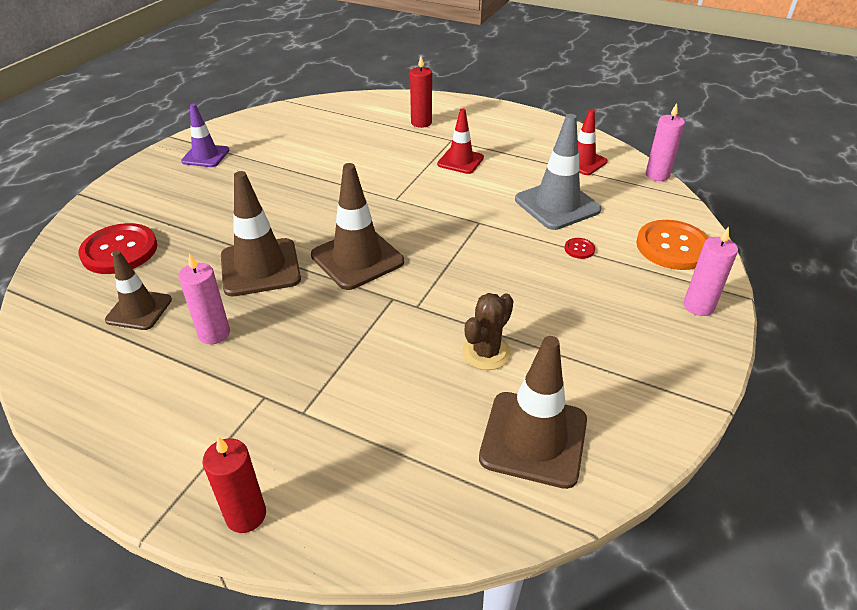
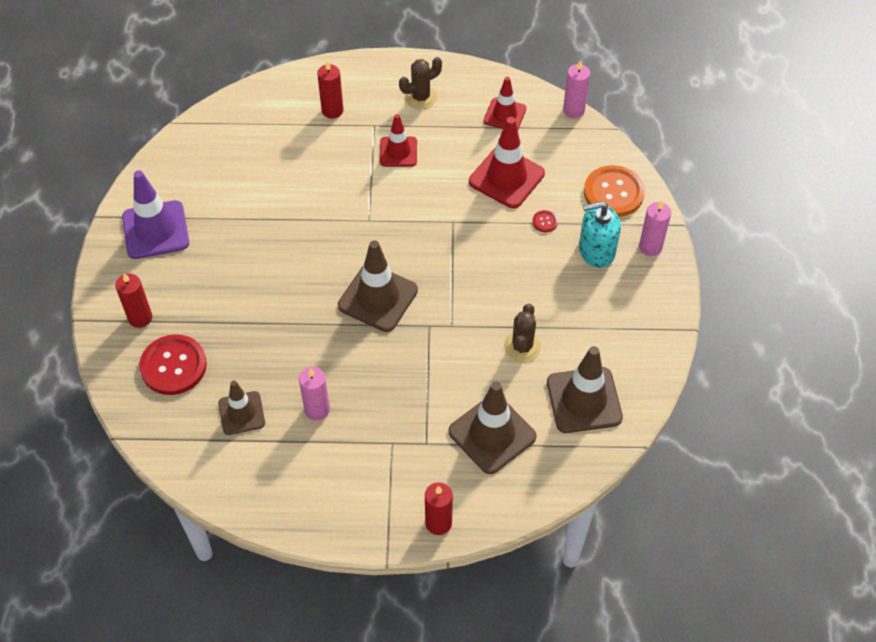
camera: 25 degrees left, 15 degrees up
purple traffic cone [181,104,229,167] -> purple traffic cone [122,170,189,259], size x1.59
brown traffic cone [221,171,301,296] -> brown traffic cone moved to [449,381,536,474]
grey traffic cone [515,114,601,230] -> red traffic cone [469,117,545,208]
none -> red candle [115,273,152,328]
none -> brown cactus [399,57,442,109]
none -> turquoise soap dispenser [579,201,621,268]

